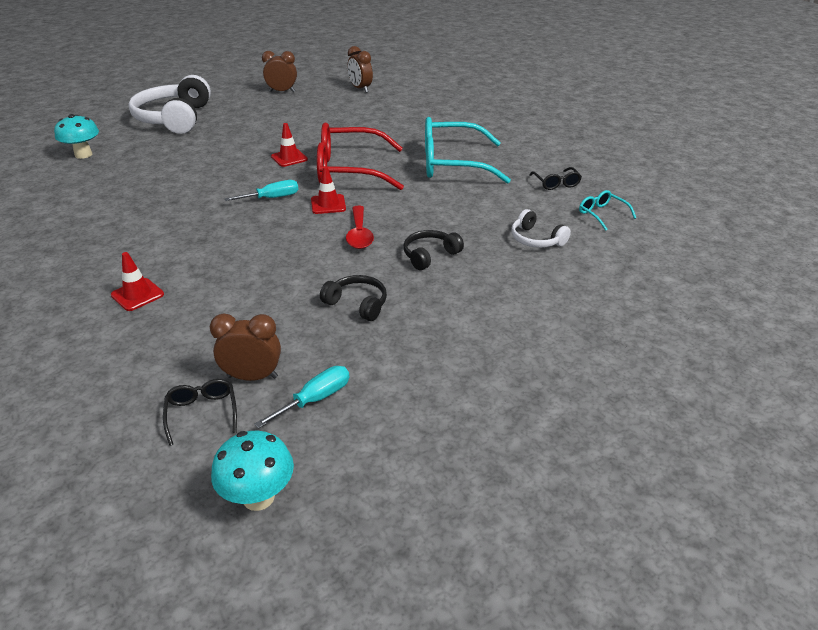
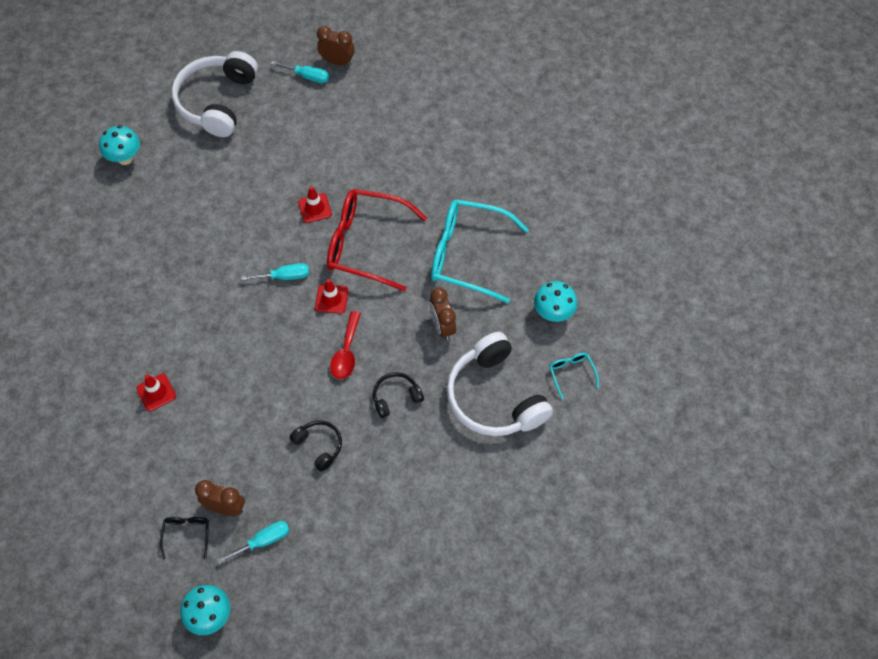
camera: 15 degrees right, 25 degrees up
brown clock [348,46,373,92] -> brown clock moved to [429,288,456,340]
white headphones [511,209,571,248] -> white headphones [447,332,553,436], size x2.10
black glasses [529,167,582,190] -> turquoise mushroom [534,281,577,322]
none -> turquoise screwdriver [271,61,329,83]

